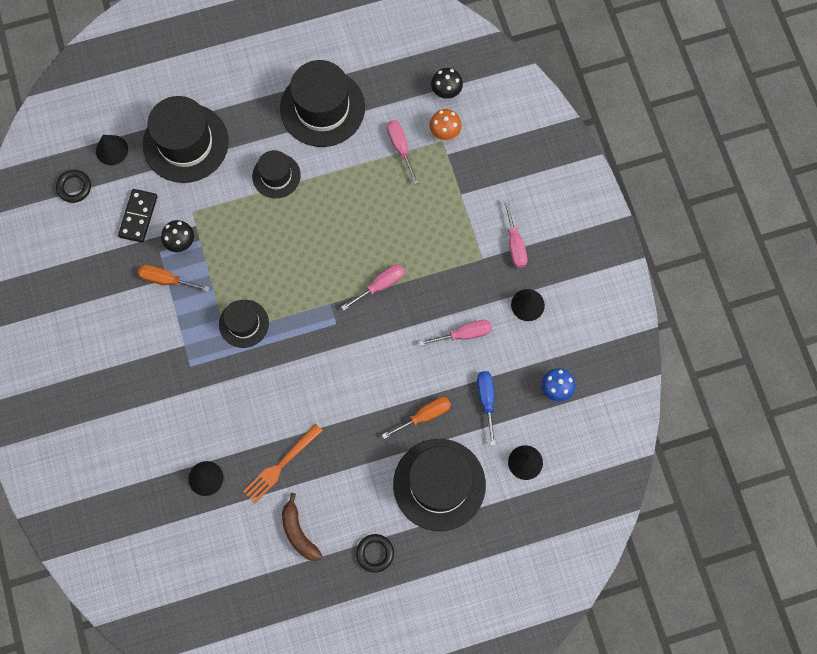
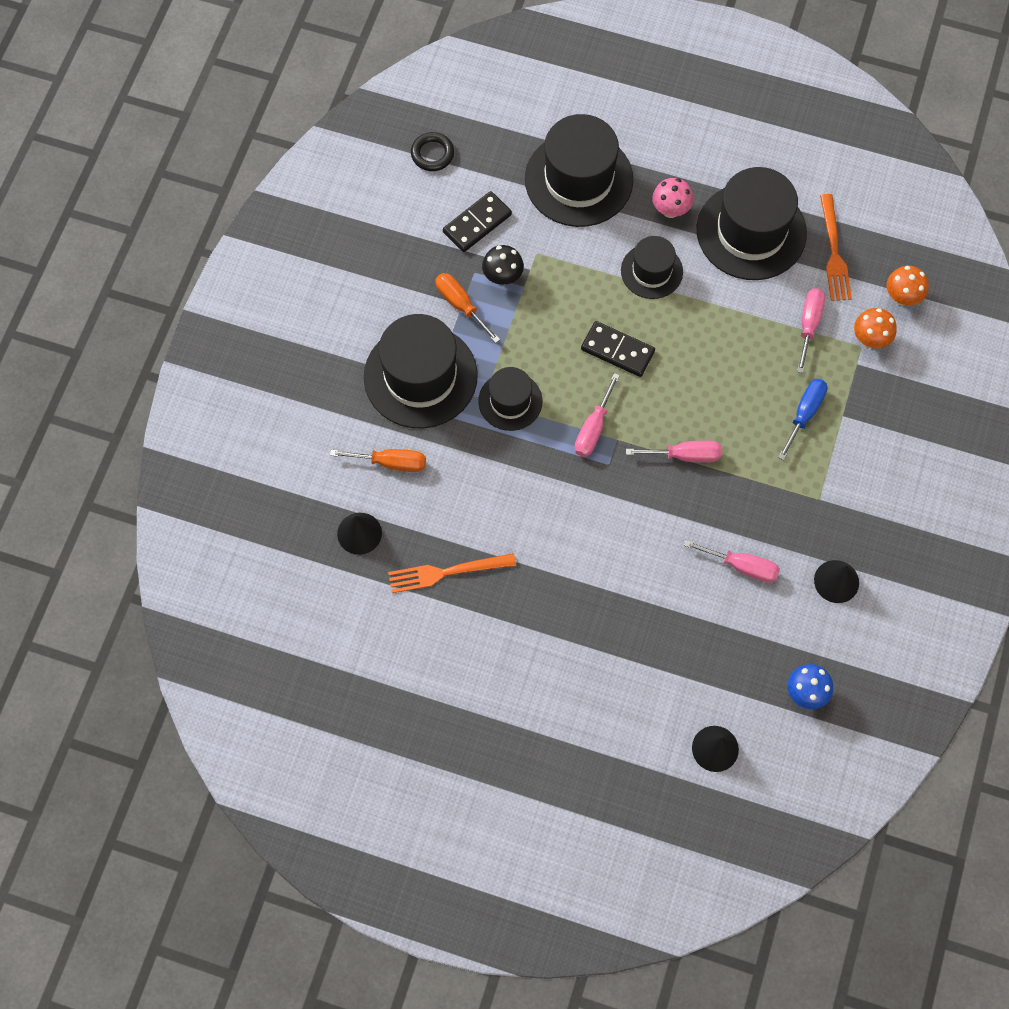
camera: 35 degrees right, 5 degrees down
black cone [96,135,128,165] -> none
brown banana [282,493,323,561] -> none
black ring [356,534,394,573] -> none
orange screwdriver [382,397,451,439] -> orange screwdriver moved to [330,449,426,472]
black hat [393,439,486,531] -> black hat moved to [364,314,478,429]
black mushroom [431,68,463,99] -> orange mushroom [886,266,929,306]
blue screwdriver [477,371,496,446] -> blue screwdriver moved to [778,379,828,460]
pink screwdriver [504,199,528,268] -> pink screwdriver moved to [575,373,620,457]
none -> black domino [581,321,655,377]
none -> pink mushroom [652,178,693,218]
none -> orange fork [820,194,852,301]

